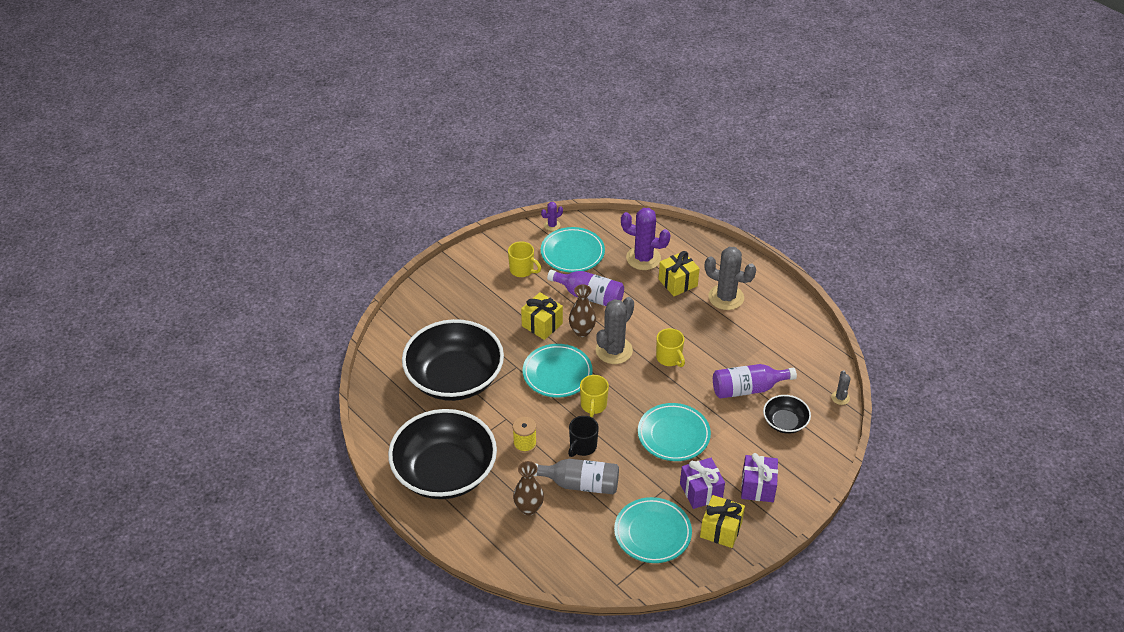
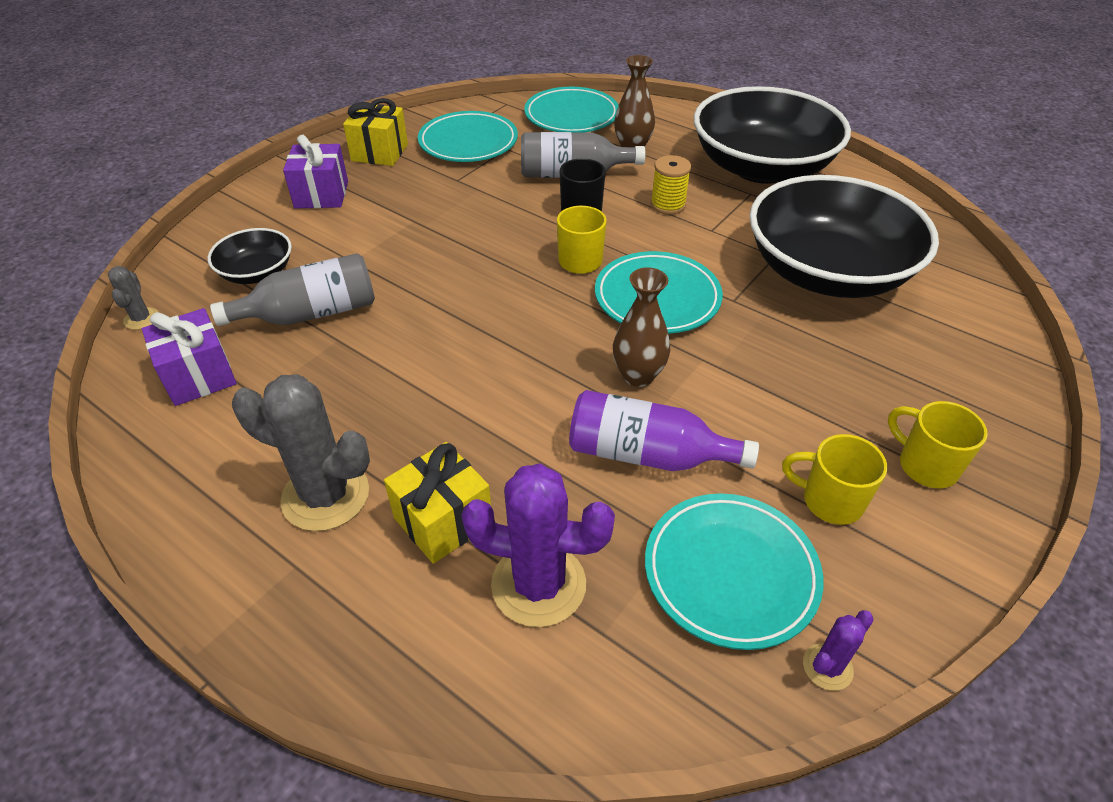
camera: 170 degrees right, 0 degrees up
yellow gift [521,292,563,340] -> none
grey cactus [596,297,634,364] -> none
turquoise plate [638,403,711,461] -> turquoise plate moved to [524,87,619,133]
yellow mug [656,328,685,367] -> yellow mug moved to [888,401,988,489]
purple gift [680,458,725,509] -> purple gift moved to [142,308,237,406]
purple bottle [713,364,797,399] -> grey bottle [210,253,375,326]

